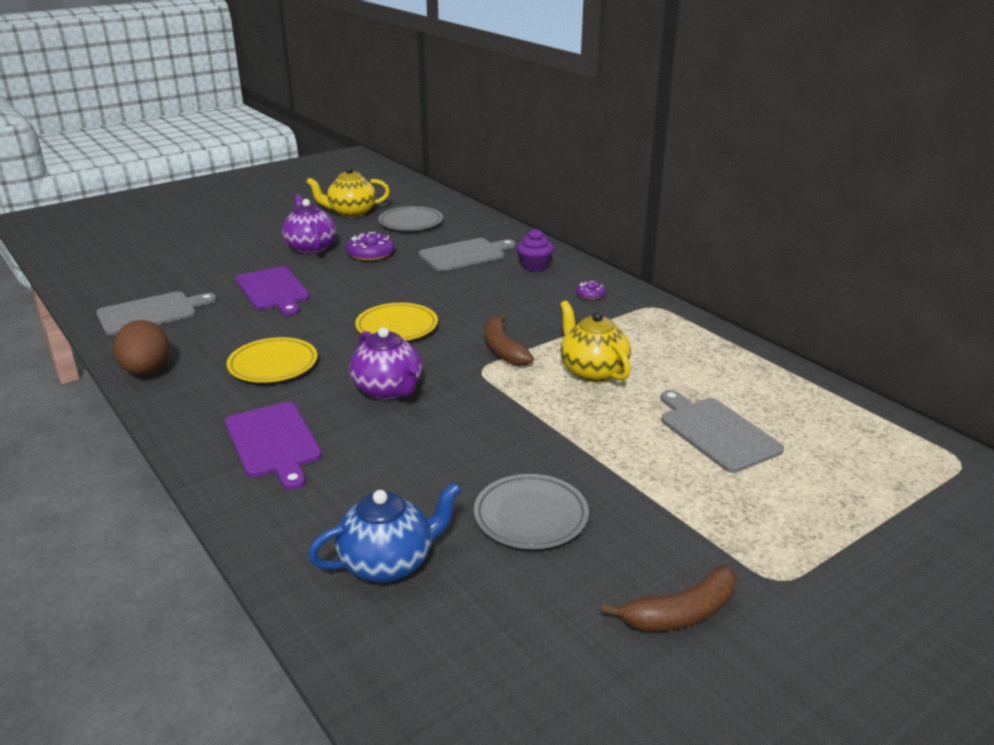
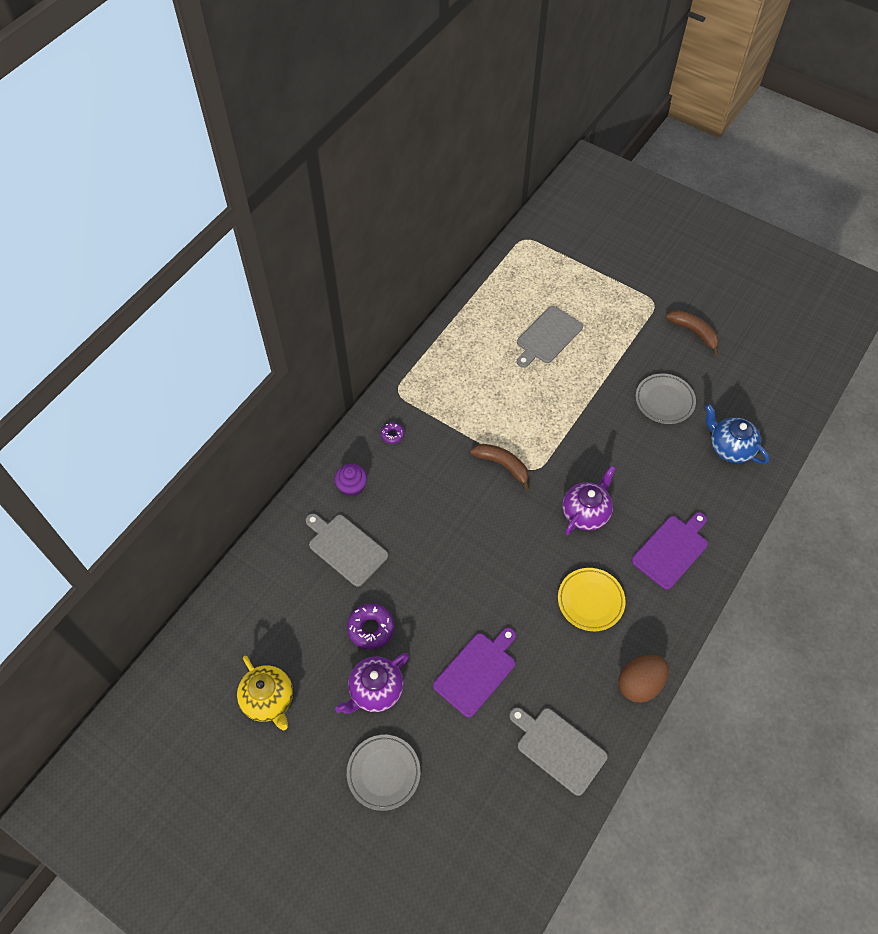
camera: 110 degrees left, 30 degrees up
yellow plate [355,303,438,341] -> none
grey plate [378,206,443,230] -> grey plate moved to [347,735,420,811]
brown banana [484,314,534,366] -> brown banana turned 105 degrees counterclockwise [470,444,530,491]
yellow teapot [560,301,631,382] -> none

